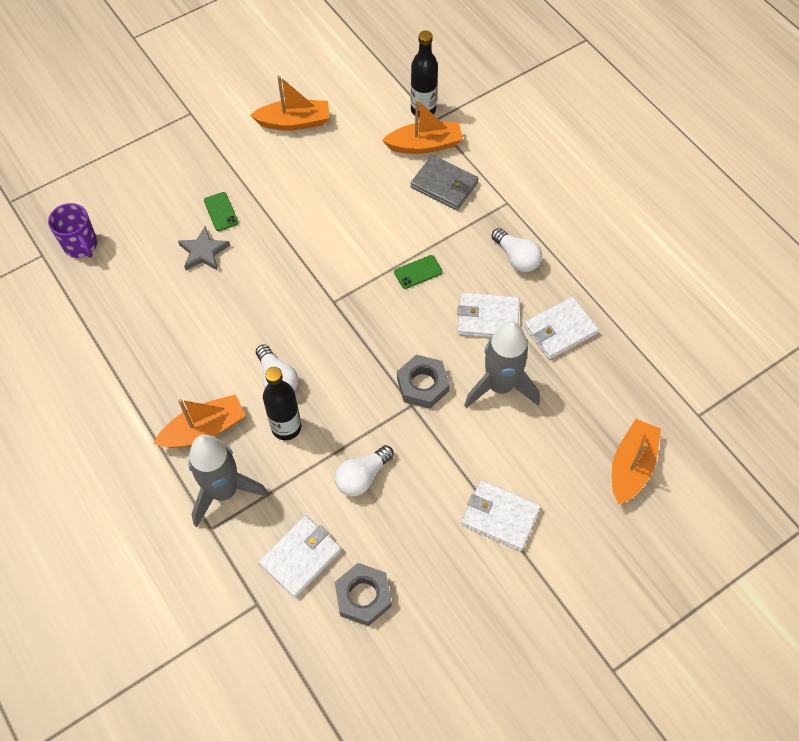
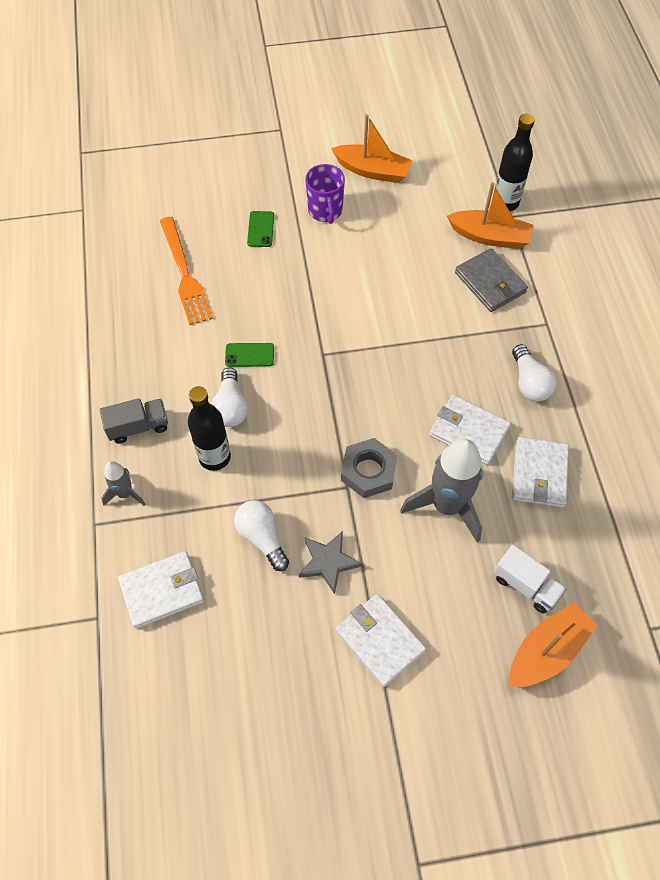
camera: 25 degrees right, 0 degrees up
purple mug [48,203,97,258] -> purple mug moved to [305,164,345,224]
orange boat [154,394,246,448] -> grey truck [100,398,168,444]
grey star [178,226,230,271] -> grey star moved to [299,531,362,594]
grey rocket [189,434,269,527] -> grey rocket [101,461,146,506], size x0.51
white light bulb [335,445,394,496] -> white light bulb turned 75 degrees clockwise [234,500,289,571]
grey nut [335,563,392,626] -> none
green phone [394,255,443,289] -> green phone moved to [225,343,274,367]
white wallet [524,296,599,359] -> white wallet turned 75 degrees counterclockwise [512,437,569,508]
none -> orange fork [160,217,213,325]
none -> white truck [494,545,566,614]

